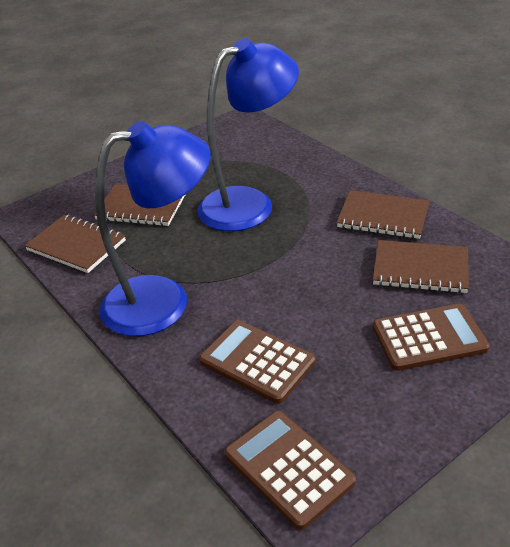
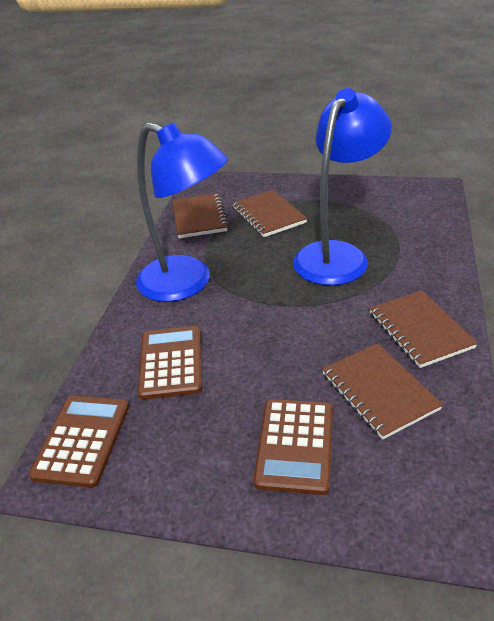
camera: 50 degrees right, 0 degrees up
blue lamp [197,38,299,231] -> blue lamp turned 75 degrees counterclockwise [293,88,392,286]
brown calculator [373,304,490,371] -> brown calculator turned 60 degrees clockwise [253,399,333,495]

